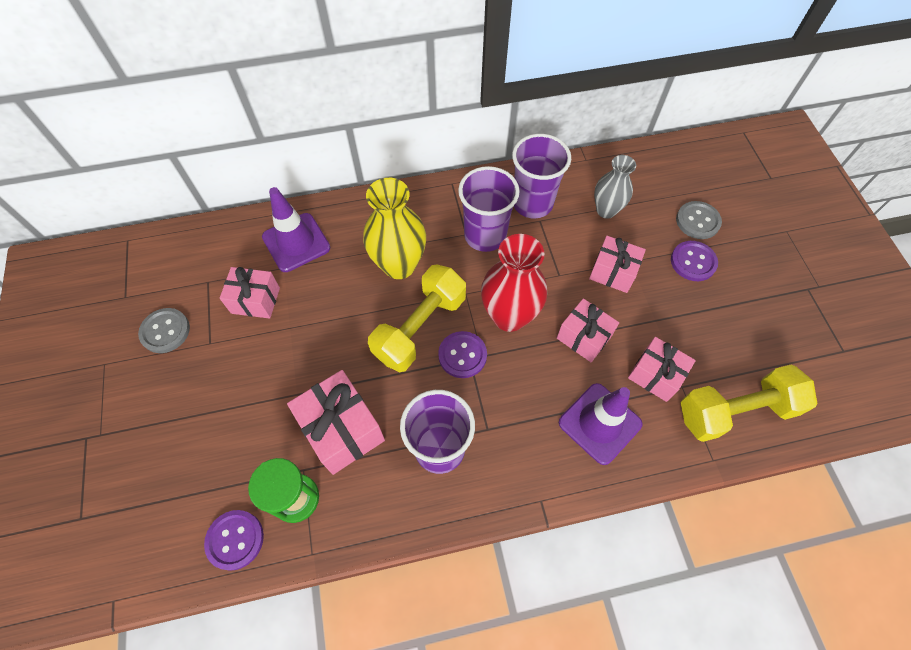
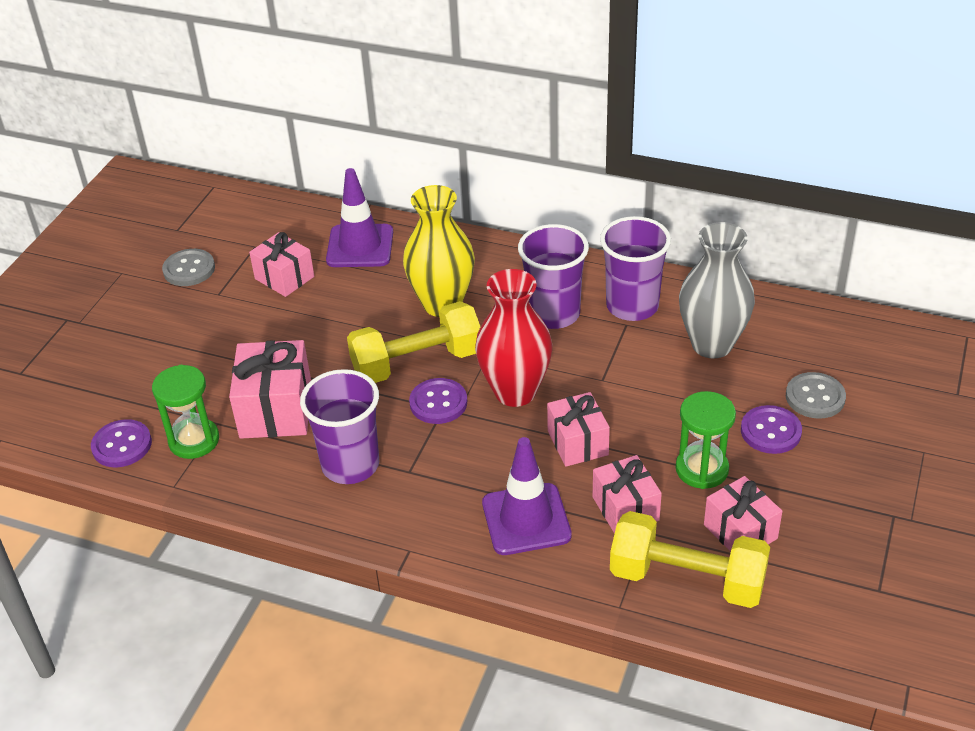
camera: 35 degrees right, 20 degrees down
pink gift [589,236,646,293] -> pink gift moved to [704,476,782,552]
grey vase [594,155,636,219] -> grey vase [679,222,755,359], size x1.56
none -> green hourglass [675,391,736,489]

